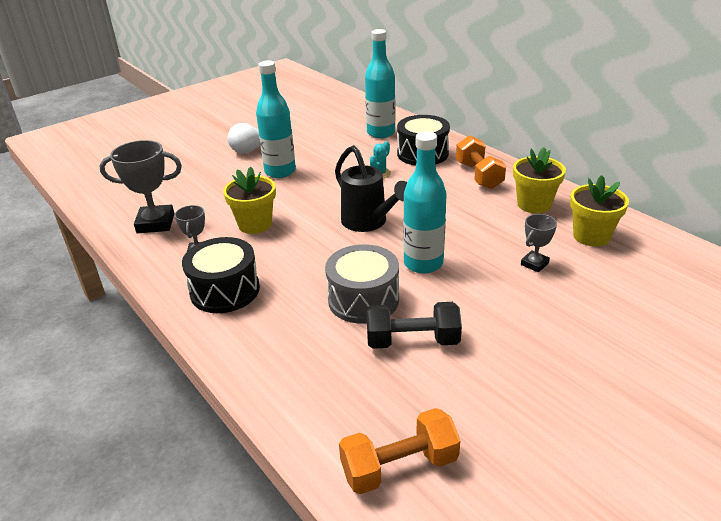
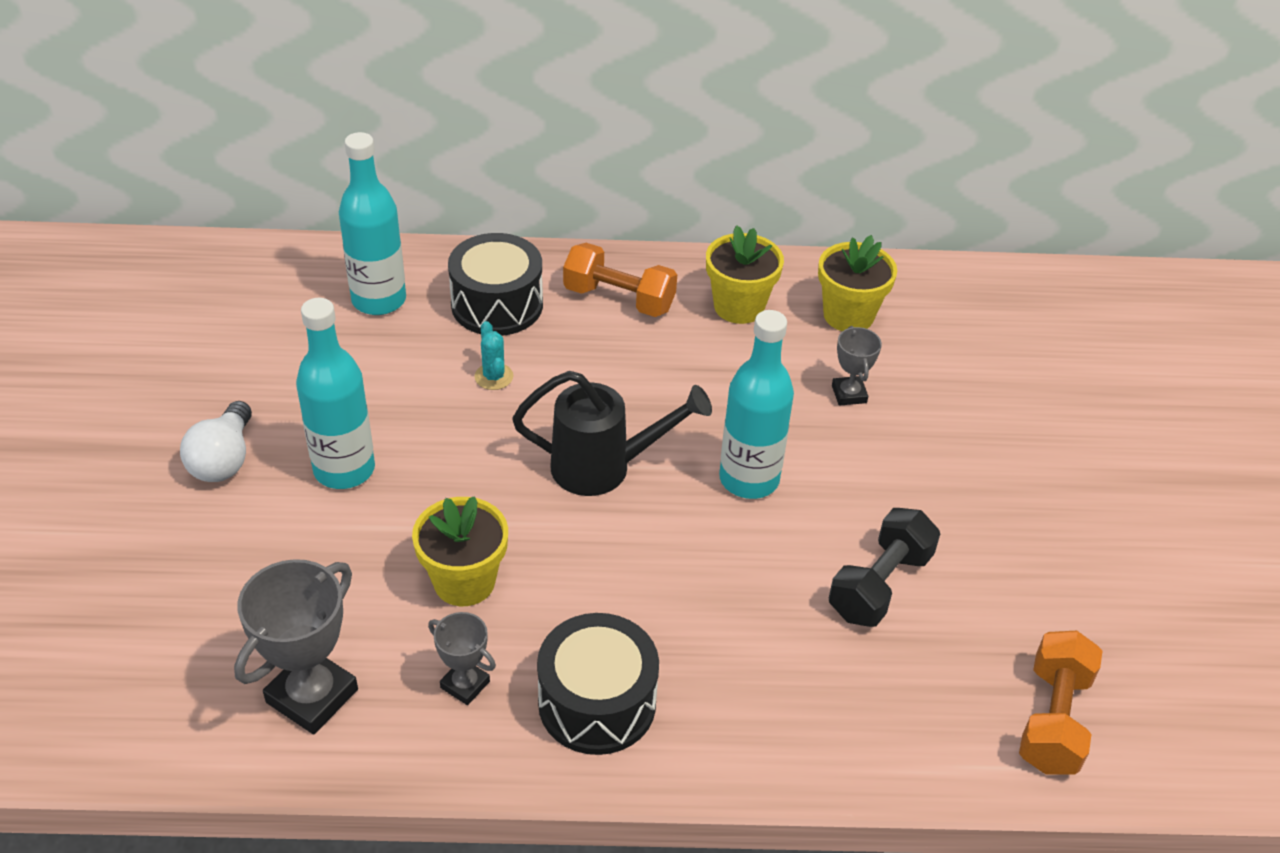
camera: 55 degrees left, 10 degrees up
grey drum [325,244,399,324] -> none

